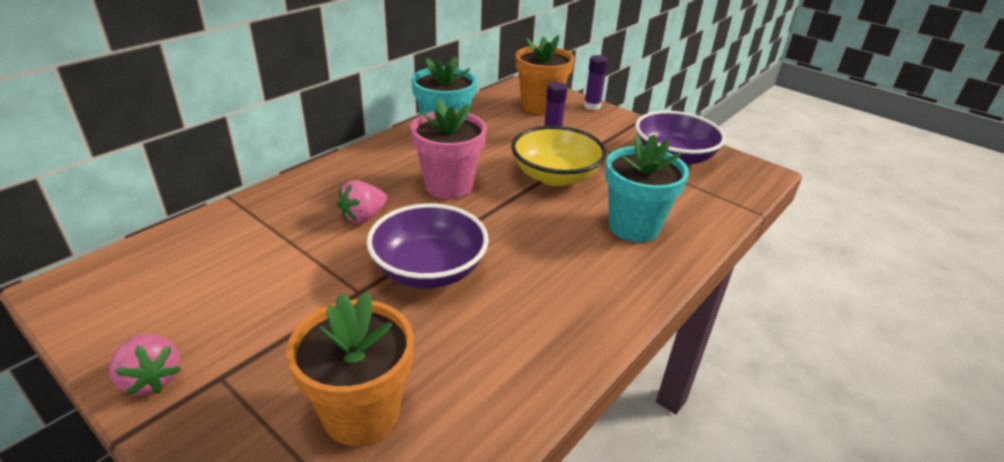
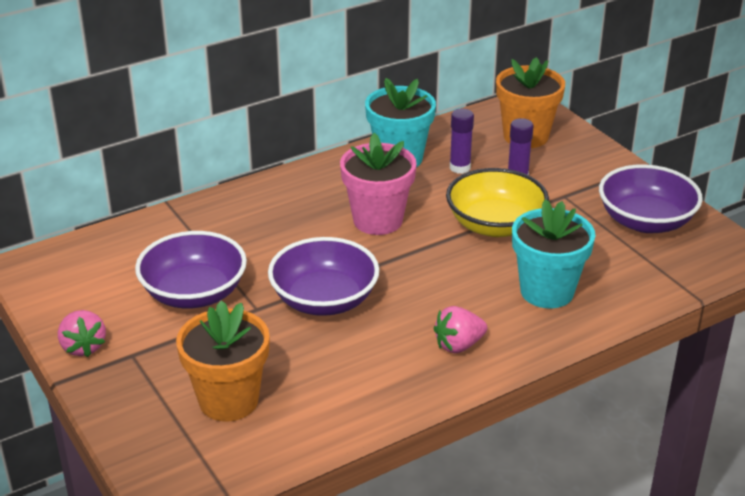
camera: 20 degrees right, 0 degrees up
pink strawberry [337,180,387,224] -> pink strawberry moved to [433,306,487,353]
purple glue stick [584,55,608,110] -> purple glue stick moved to [450,109,474,174]
none -> purple bowl [135,231,247,308]

